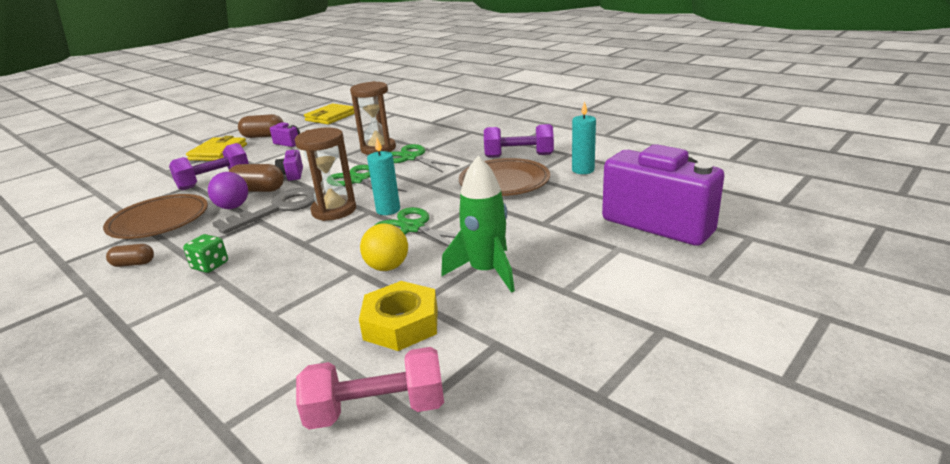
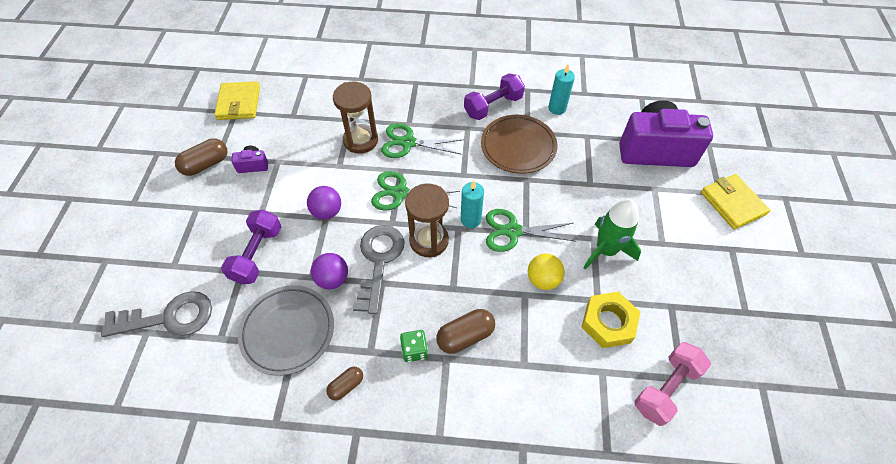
camera: 40 degrees left, 30 degrees up
brown plate [103,194,208,239] -> grey plate [238,285,334,376]
yellow wallet [186,136,247,161] -> yellow wallet moved to [701,174,770,230]
brown capsule [228,164,284,192] -> brown capsule moved to [436,309,495,354]
purple camera [275,149,303,181] -> purple ball [307,186,341,220]
none -> grey key [101,291,212,337]

